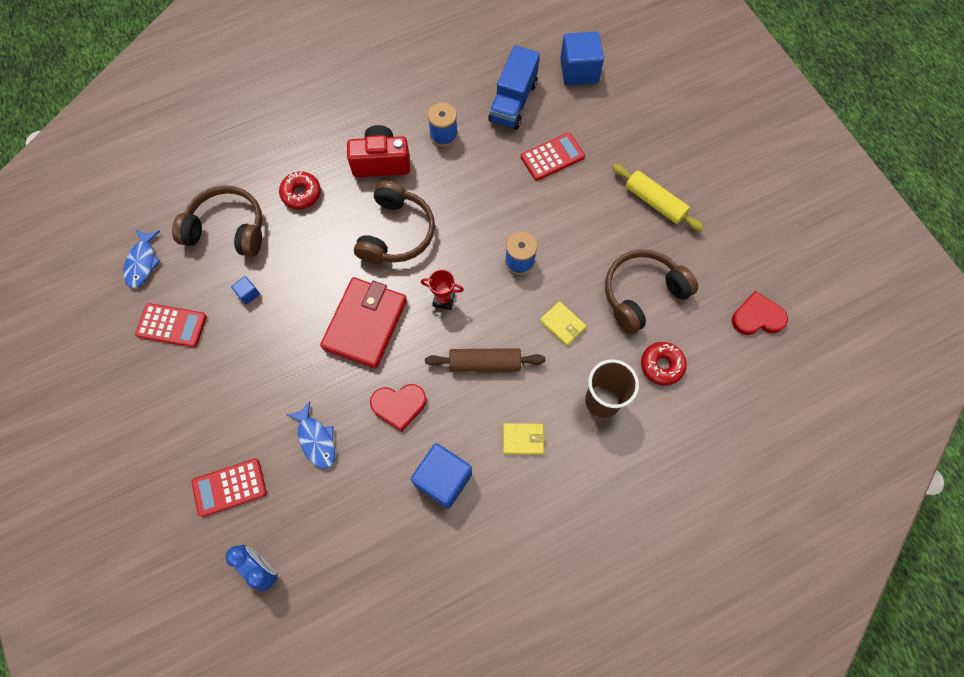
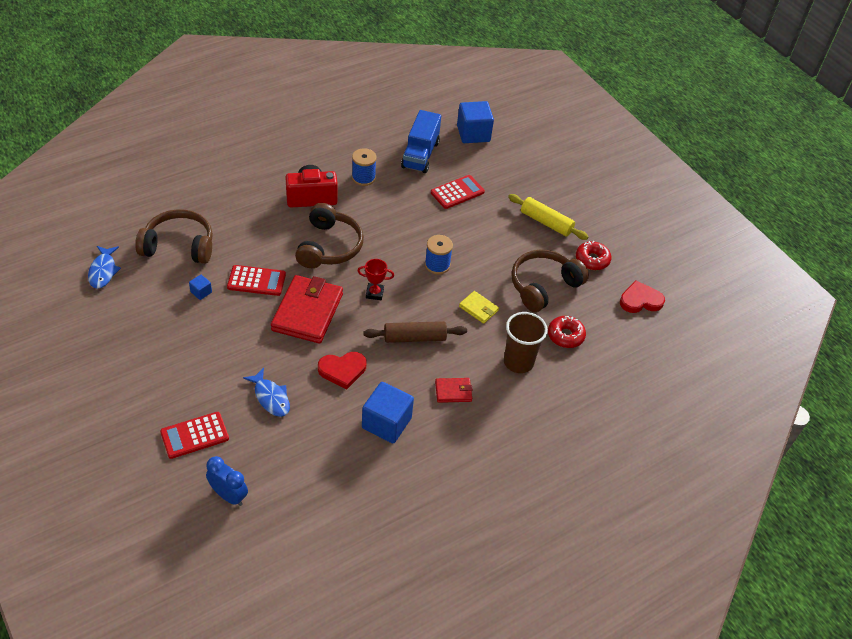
camera: 10 degrees left, 20 degrees down
red calculator [135,303,207,347] -> red calculator moved to [227,265,286,296]
red donut [279,171,321,209] -> red donut moved to [576,241,611,270]
yellow wallet [503,423,545,454] -> red wallet [435,378,473,403]

